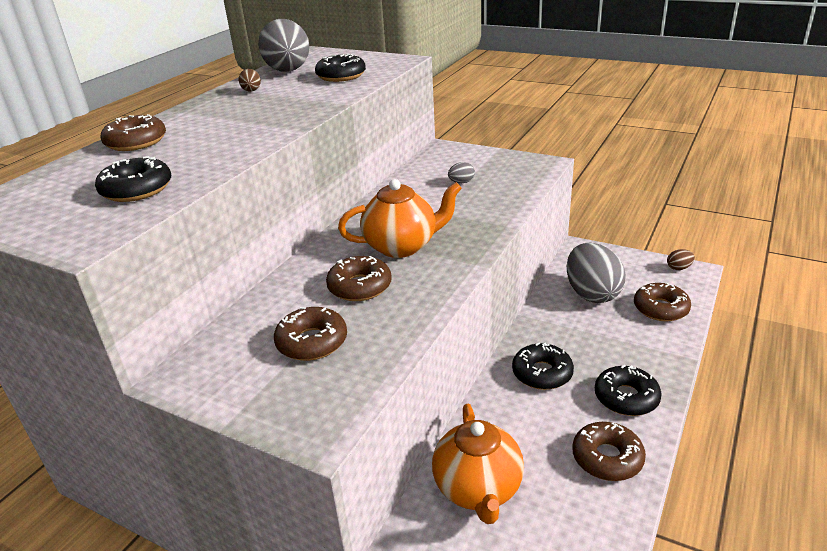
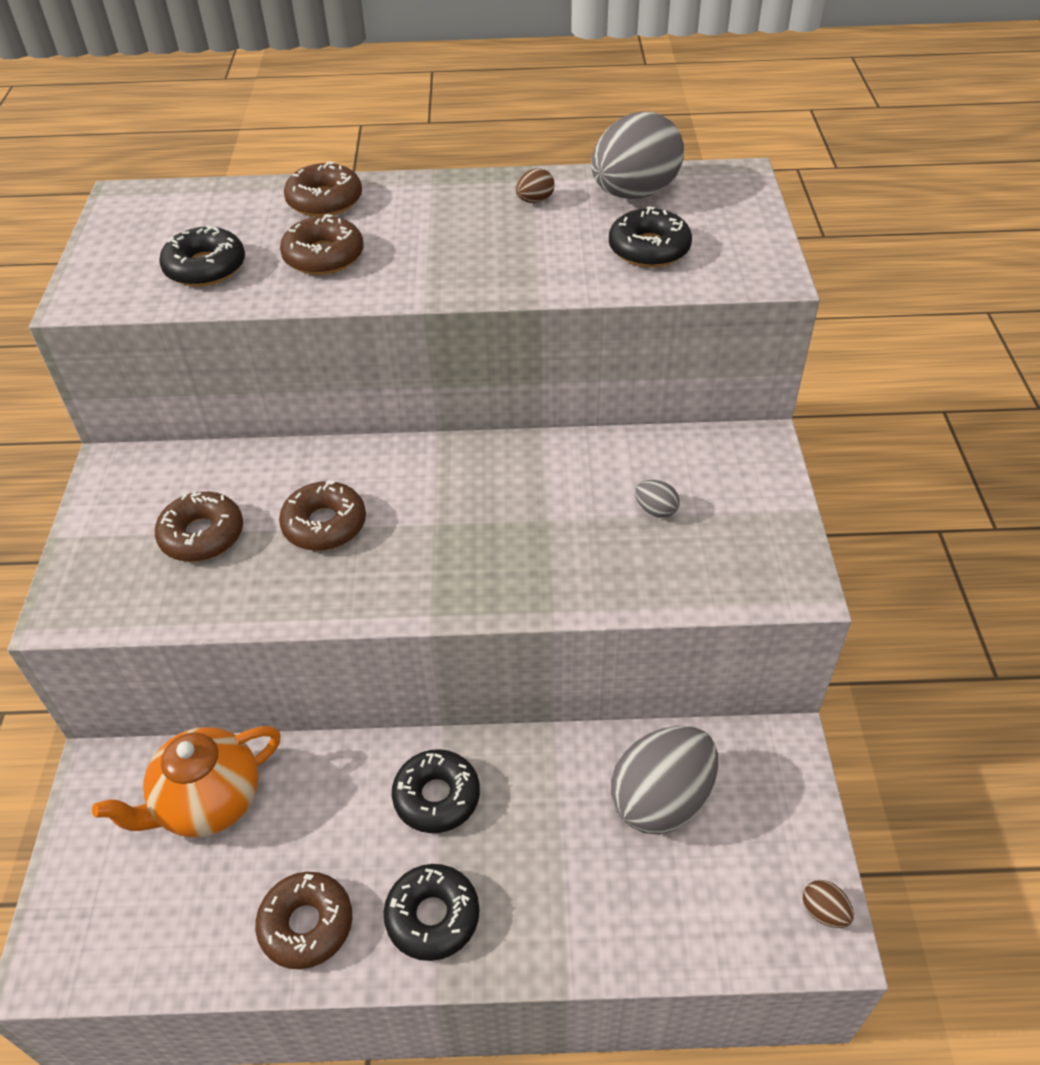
camera: 60 degrees right, 15 degrees up
orange teapot [338,179,462,258] -> none
brown donut [634,283,691,321] -> brown donut moved to [280,214,364,275]

